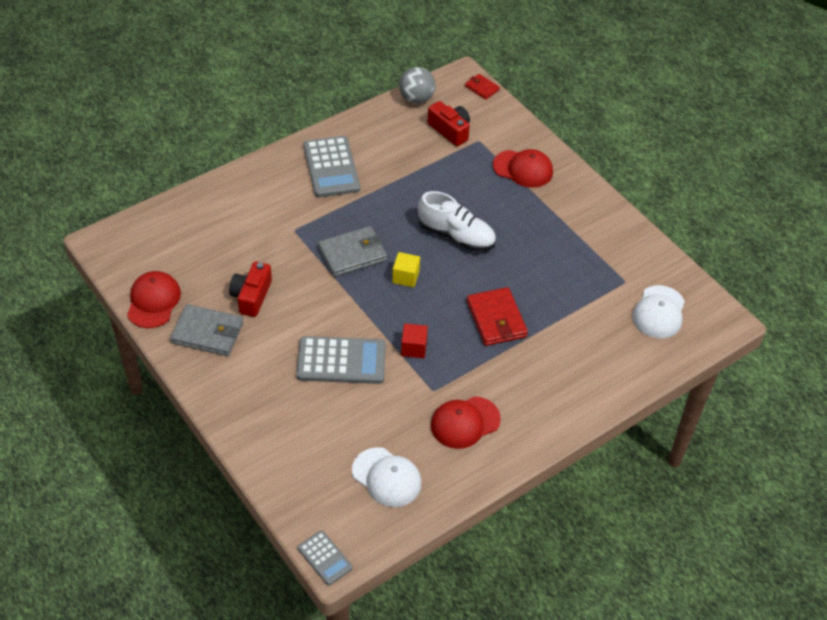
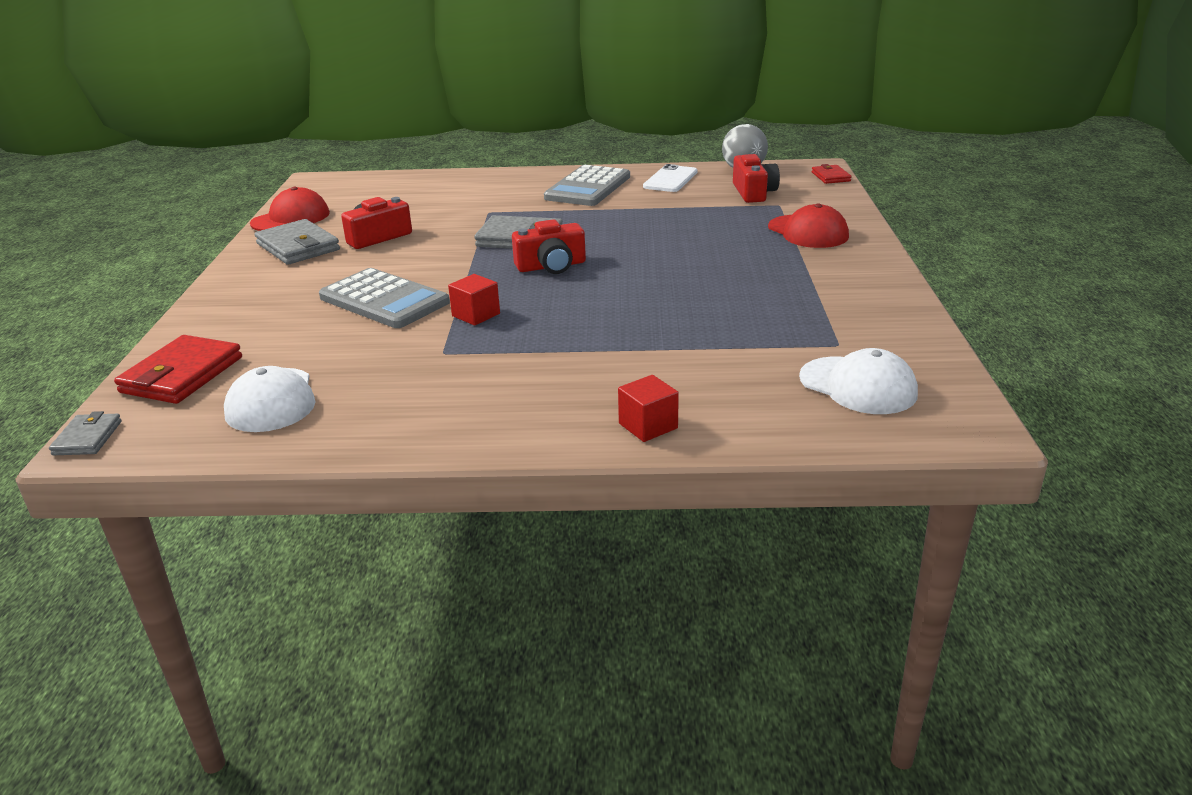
camera: 40 degrees right, 20 degrees down
grey calculator [298,530,353,586] -> grey wallet [49,411,122,455]
yellow cube [392,252,420,287] -> red camera [512,219,586,274]
white shoe [418,191,496,251] -> none
red cap [431,396,501,449] -> none
red wallet [467,287,528,346] -> red wallet moved to [114,335,242,404]
white cap [632,285,685,338] -> white cap turned 105 degrees counterclockwise [799,348,918,414]
none -> red cube [618,375,679,442]
none -> white phone [643,164,698,192]

